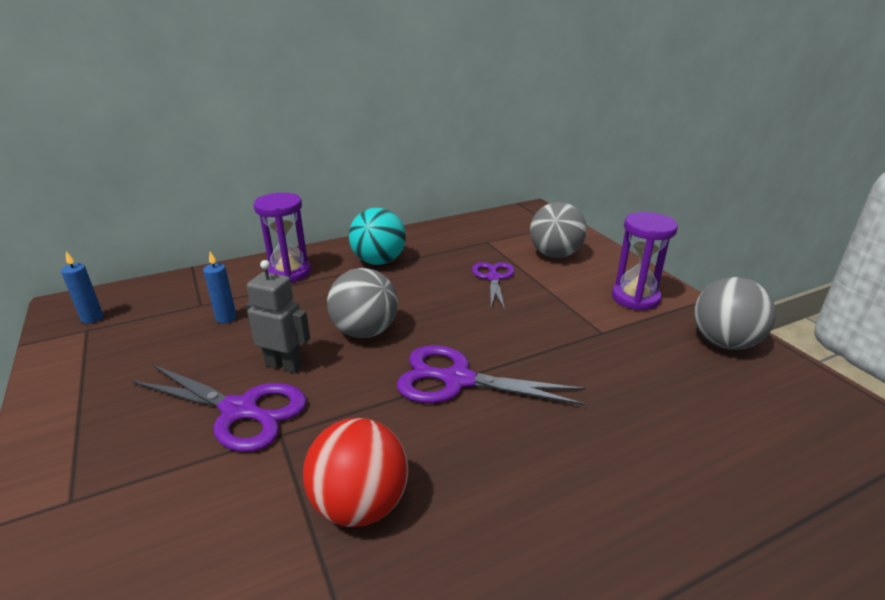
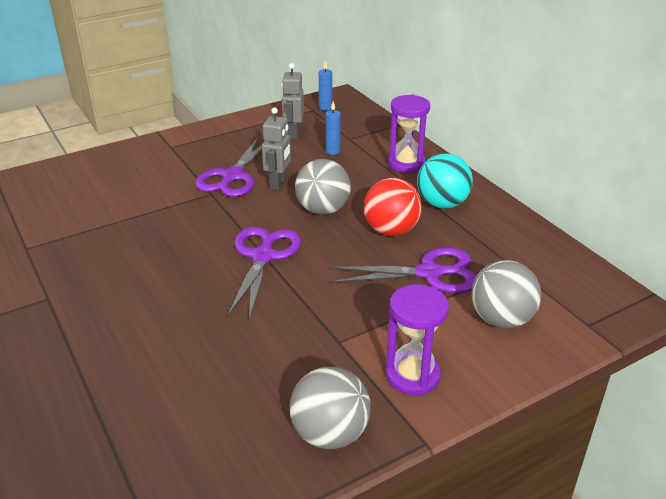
camera: 85 degrees right, 5 degrees up
red ball [303,418,409,527] -> red ball moved to [364,178,422,236]
purple scissors [472,262,515,310] -> purple scissors [330,248,476,293], size x1.54
none -> grey robot [282,63,304,139]

